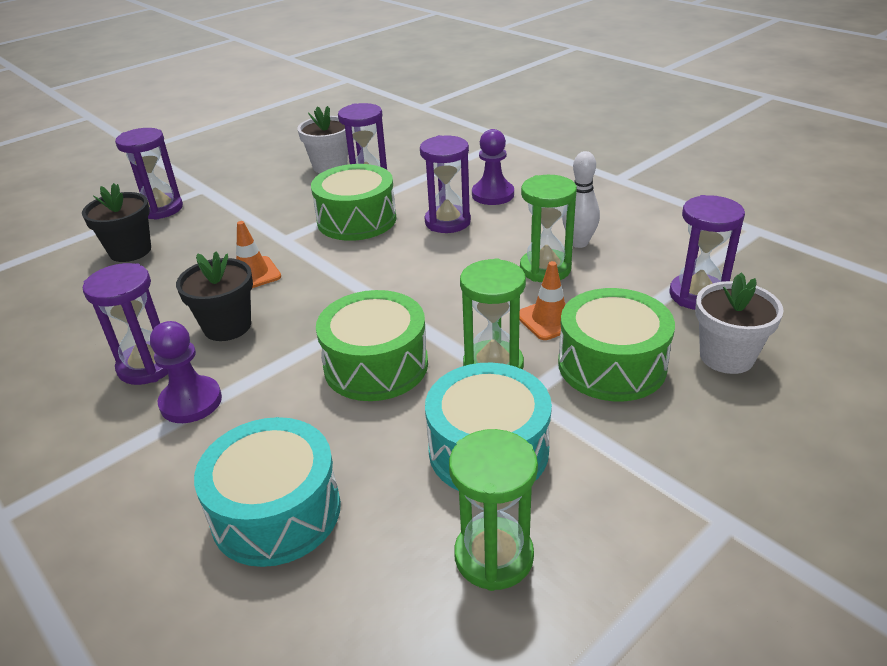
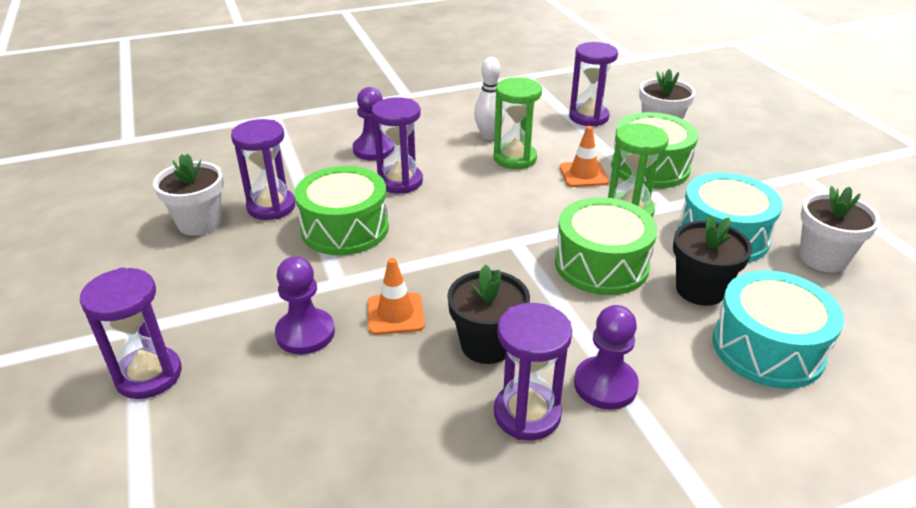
camera: 70 degrees left, 0 degrees up
black flower pot [82,183,151,262] -> black flower pot moved to [673,215,752,306]
green hourglass [449,429,538,591] -> white flower pot [799,186,880,272]
none -> purple pawn [275,256,335,354]

